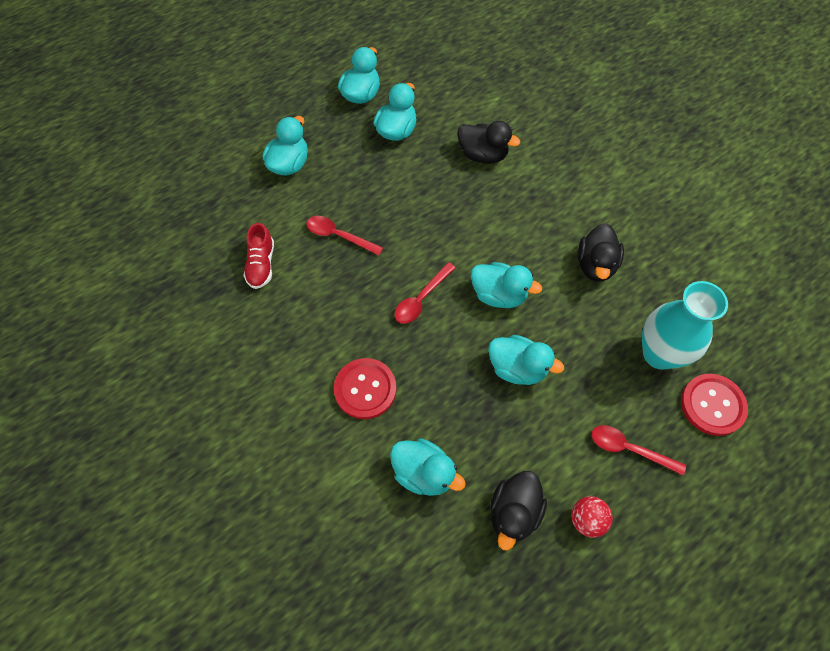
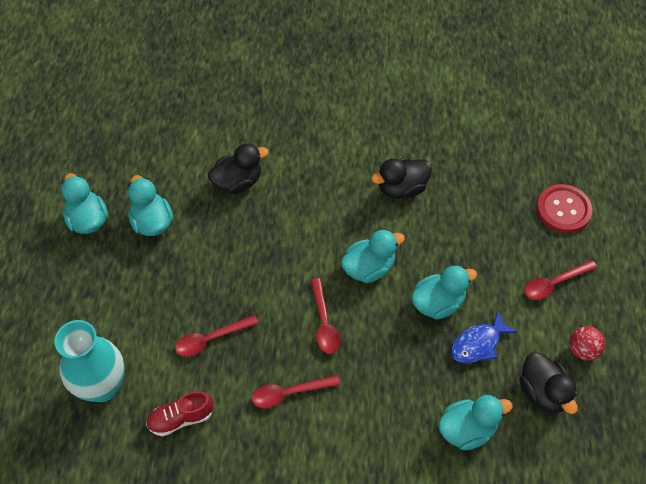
camera: 50 degrees left, 5 degrees down
red shoe [243,223,274,289] -> red shoe turned 120 degrees clockwise [146,391,214,437]
turquoise duck [262,116,308,176] -> none
red button [334,358,397,419] -> none
black duck [578,223,624,282] -> black duck turned 105 degrees clockwise [371,158,432,199]
turquoise vase [642,281,728,370] -> turquoise vase moved to [54,320,125,402]
none -> red spoon [252,375,340,408]
none -> blue fish [451,311,518,364]

